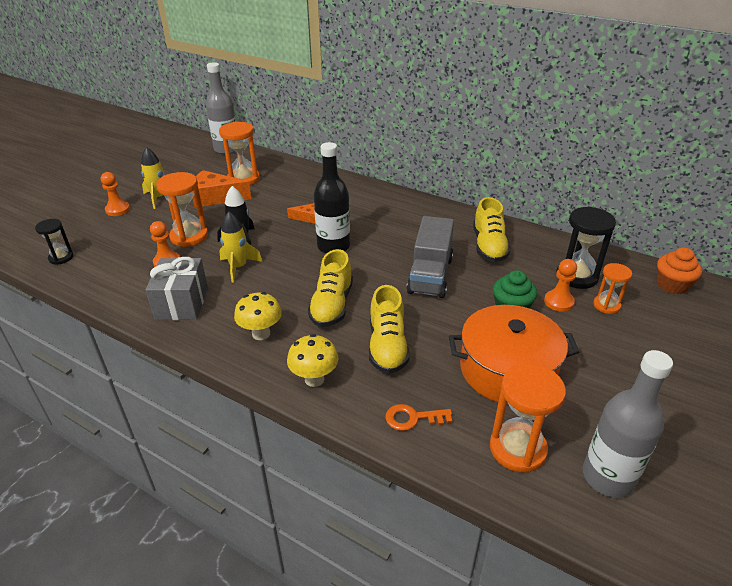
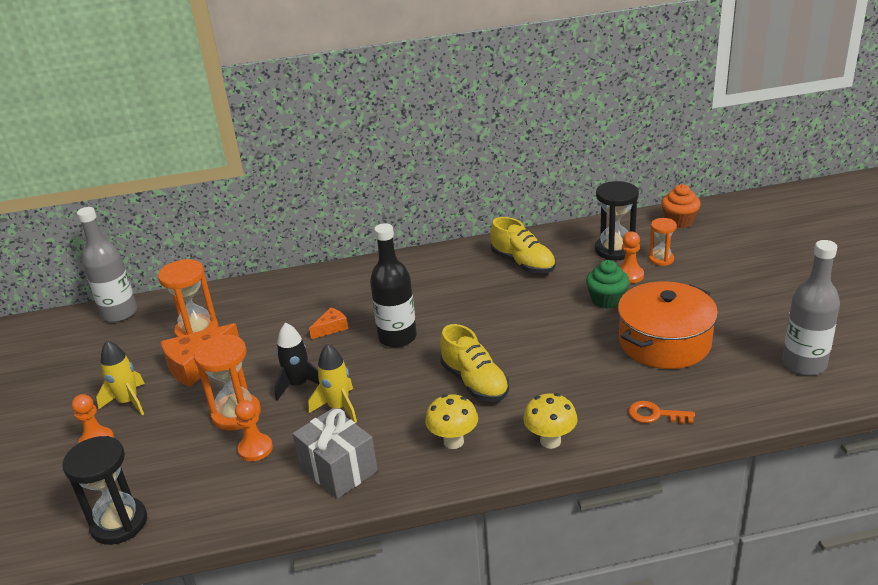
camera: 40 degrees left, 5 degrees down
black hourglass [35,219,74,265] -> black hourglass [62,436,147,545], size x1.67
yellow shoe [369,285,410,374] -> none
orange key [386,404,452,431] -> orange key turned 60 degrees clockwise [628,401,695,424]
grey truck [406,216,454,298] -> none
orange hourglass [490,363,566,473] -> none

